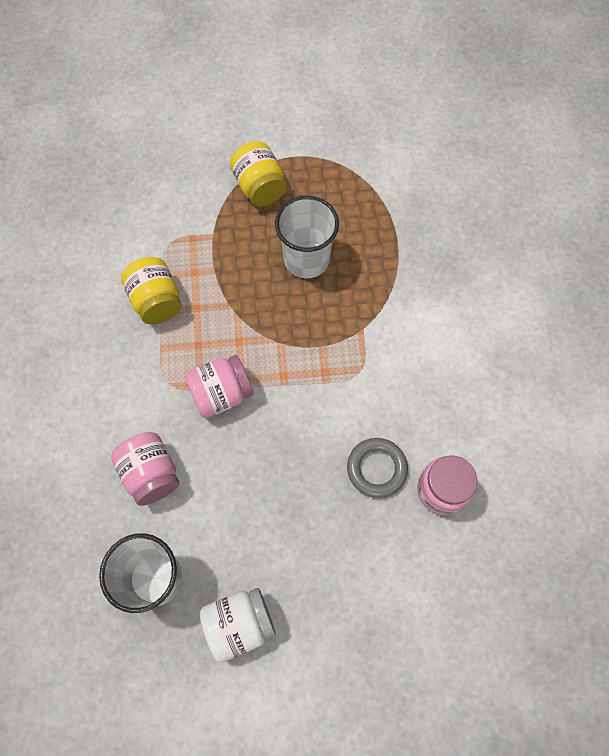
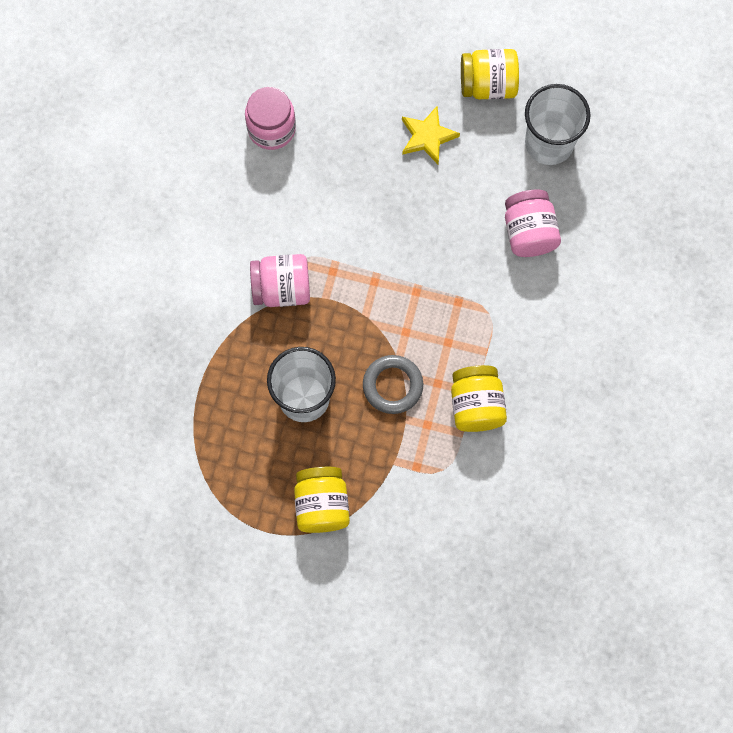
camera: 160 degrees left, 5 degrees up
pink jar [185,355,253,418] -> pink jar moved to [250,254,310,307]
white jar [200,588,276,663] -> yellow jar [461,49,519,99]
grey ring [347,438,408,498] -> grey ring moved to [363,355,423,414]
none -> yellow star [402,106,460,164]

